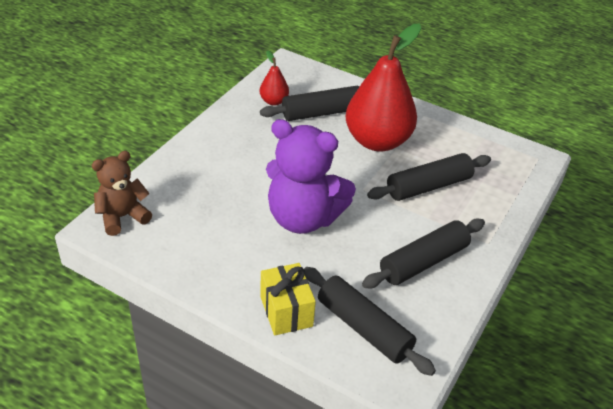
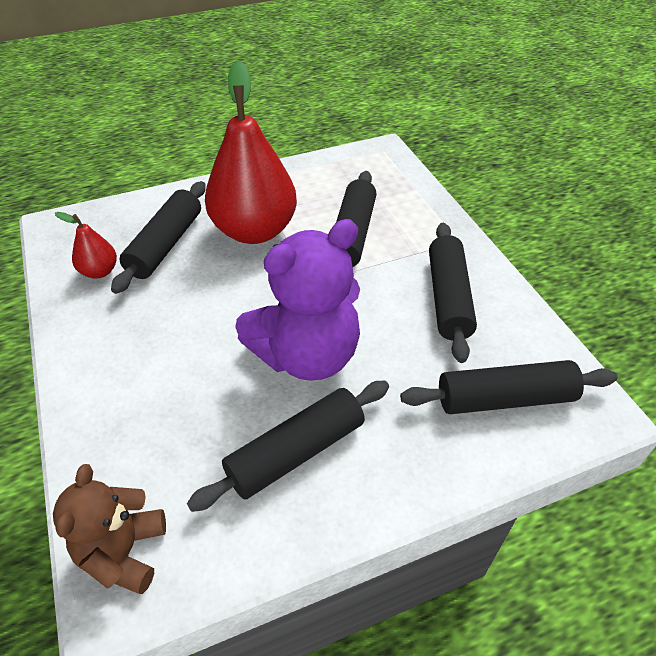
camera: 50 degrees left, 5 degrees up
yellow gift [260,263,316,335] -> none
none -> black rolling pin [187,380,389,512]

